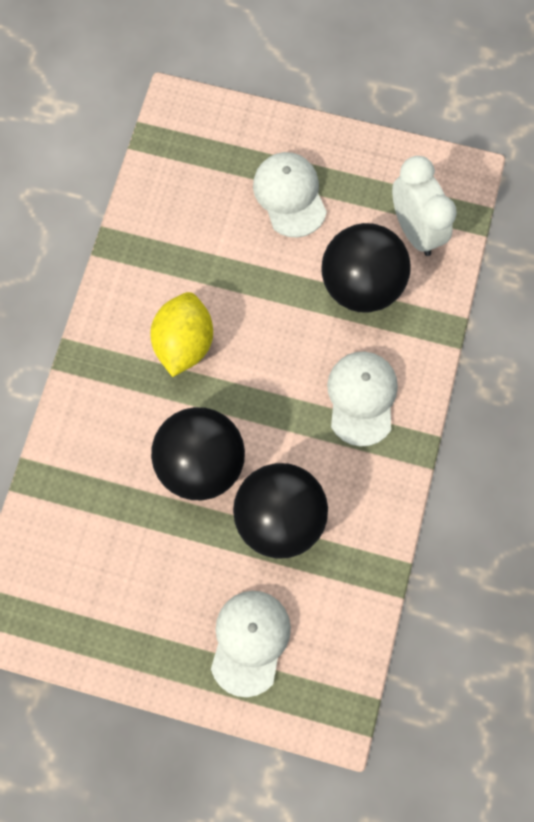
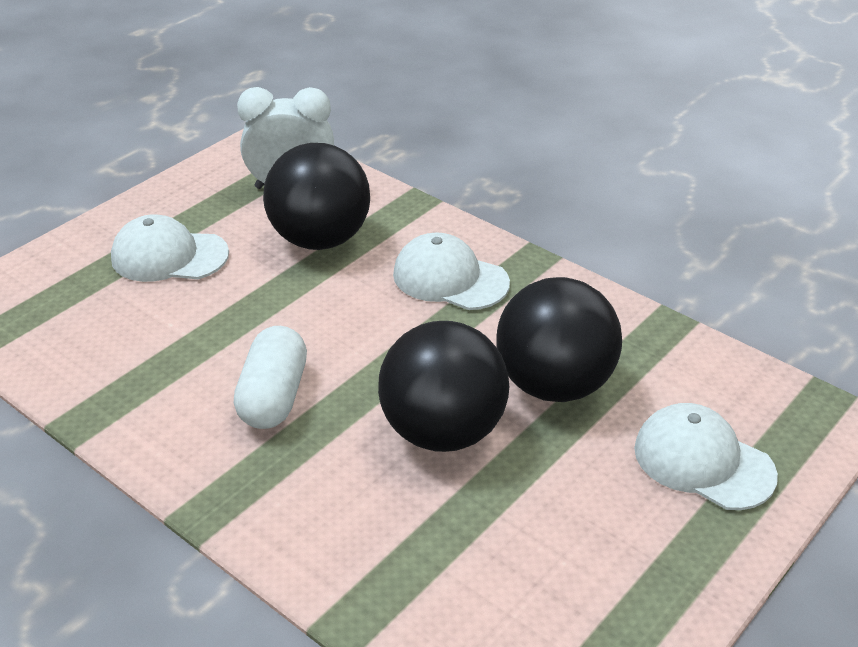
camera: 65 degrees left, 35 degrees down
yellow lemon [150,292,213,377] -> white capsule [234,326,307,429]

